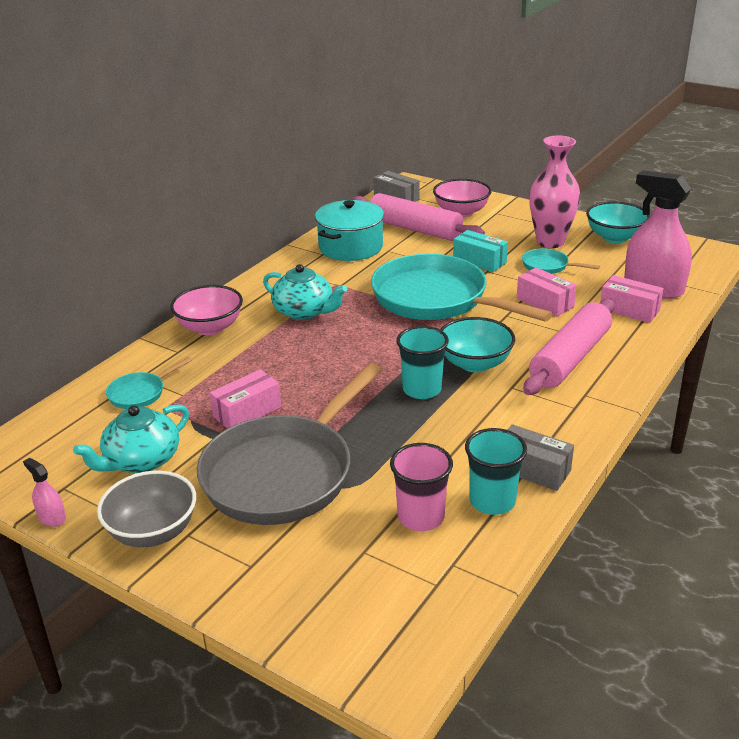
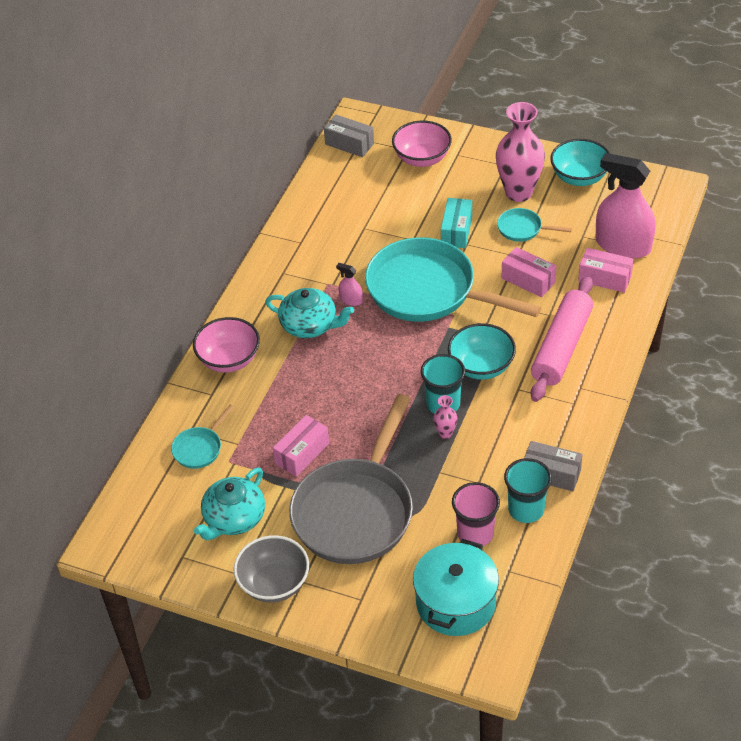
camera: 10 degrees left, 15 degrees up
pink spray bottle [23,458,66,527] -> pink spray bottle moved to [336,263,363,306]
turquoise pot [315,200,384,261] -> turquoise pot moved to [413,539,499,636]
pink rolling pin [351,193,485,241] -> none
turquoise box [453,230,508,272] -> turquoise box turned 75 degrees clockwise [441,198,472,248]
none -> pink vase [433,395,457,439]

